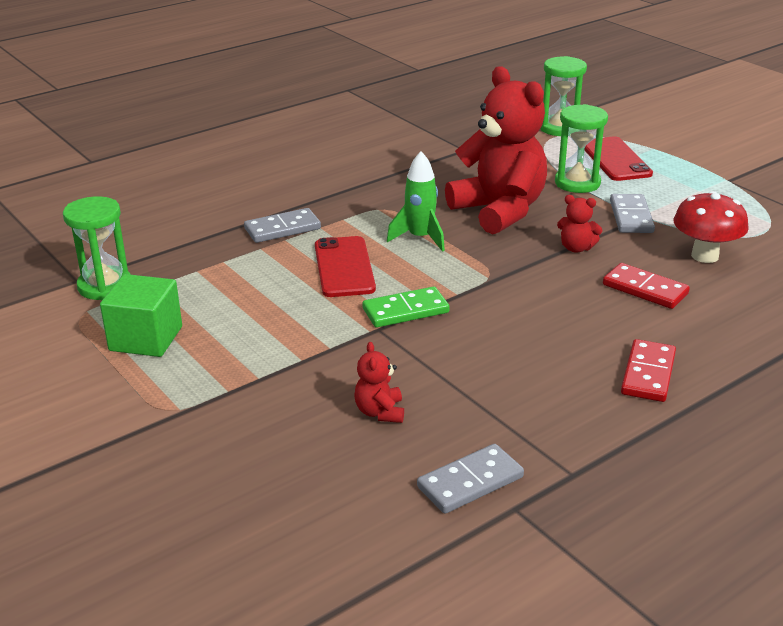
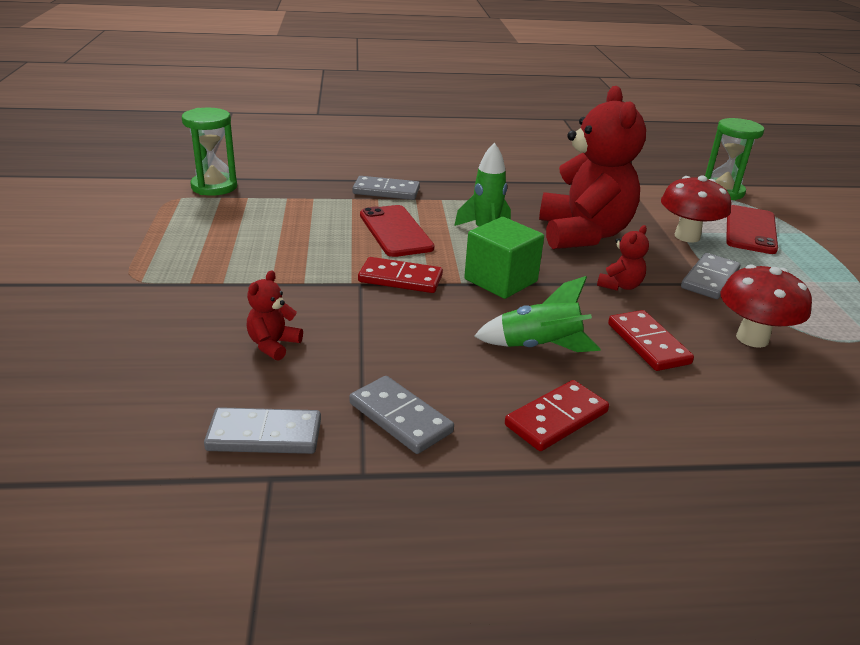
camera: 30 degrees right, 0 degrees up
green cube [100,274,182,357] -> green cube moved to [464,217,544,299]
red phone [315,236,376,297] -> red phone turned 45 degrees counterclockwise [360,205,434,257]
green domino [363,286,449,328] -> red domino [358,257,443,293]
green hourglass [555,104,608,193] -> red mushroom [661,175,731,242]
red teddy bear [557,195,602,253] -> red teddy bear turned 105 degrees counterclockwise [597,225,649,291]
none -> grey domino [349,376,454,454]
none -> green rocket [474,276,601,352]

